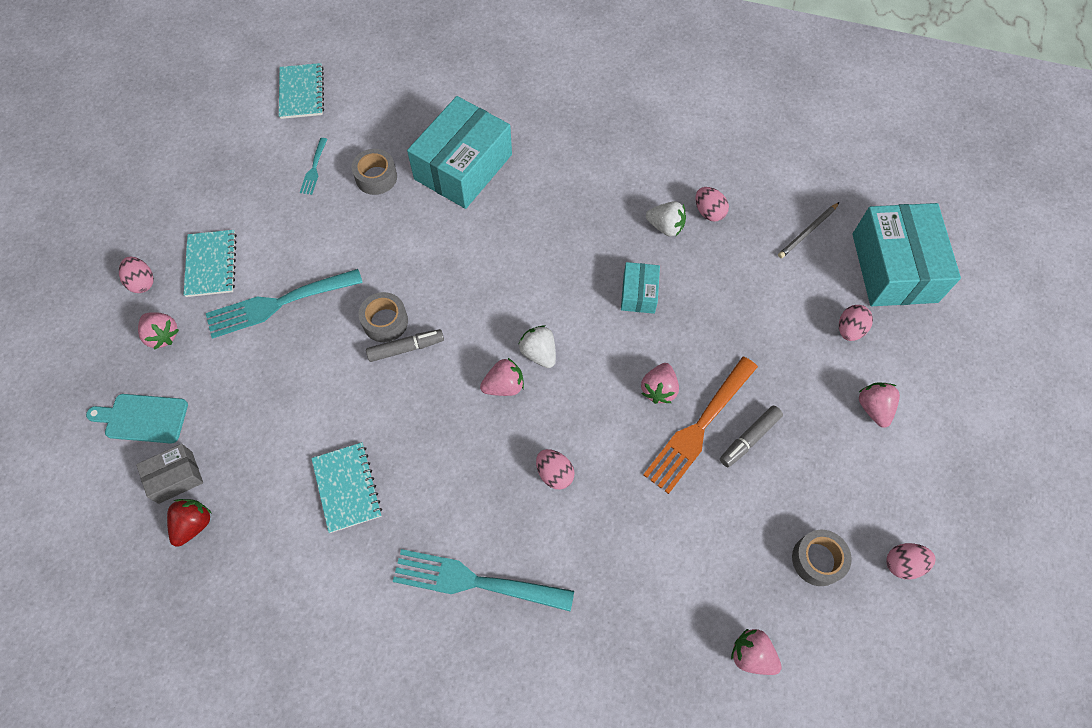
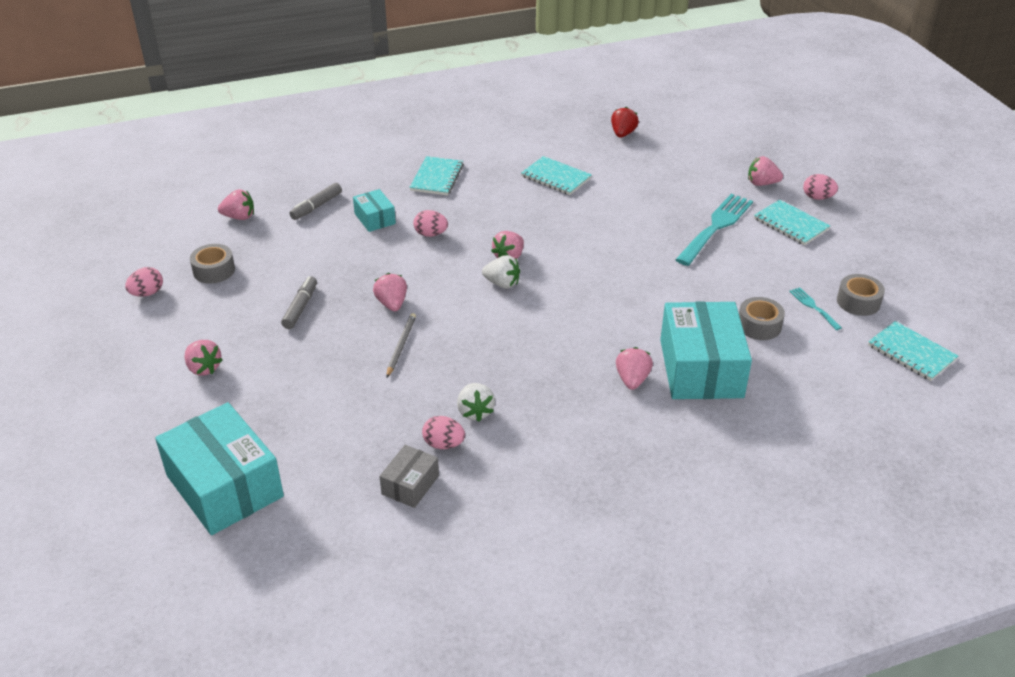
camera: 145 degrees right, 25 degrees down
turquoise cutting board [86,394,188,444] -> none
grey box [136,444,203,504] -> grey box moved to [379,445,439,508]
red strawberry [167,499,211,547] -> red strawberry turned 150 degrees counterclockwise [611,107,639,138]
grey tape [359,292,408,342] -> grey tape moved to [837,274,885,316]
grey marker [366,329,444,362] -> grey marker moved to [289,183,342,220]
turquoise fork [392,549,574,612] -> turquoise notebook [409,156,464,195]
turquoise box [621,262,660,314] -> turquoise box moved to [353,189,396,232]
orange fork [643,357,758,494] -> none
white strawberry [646,201,686,237] -> white strawberry turned 90 degrees counterclockwise [457,383,495,422]
grey pencil [778,202,839,258] -> grey pencil moved to [386,313,416,377]
pink egg [839,305,873,341] -> none
none -> pink strawberry [616,347,653,390]

